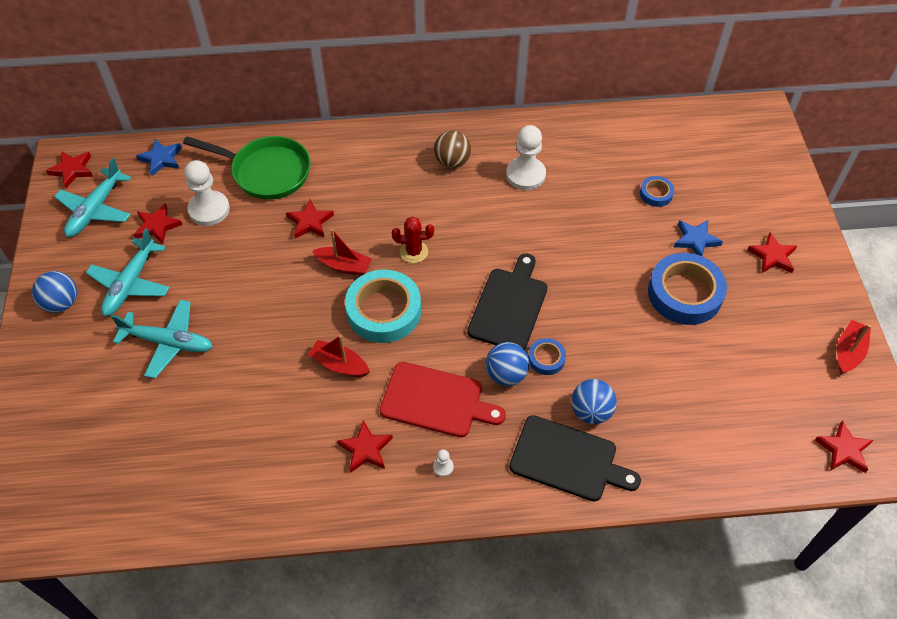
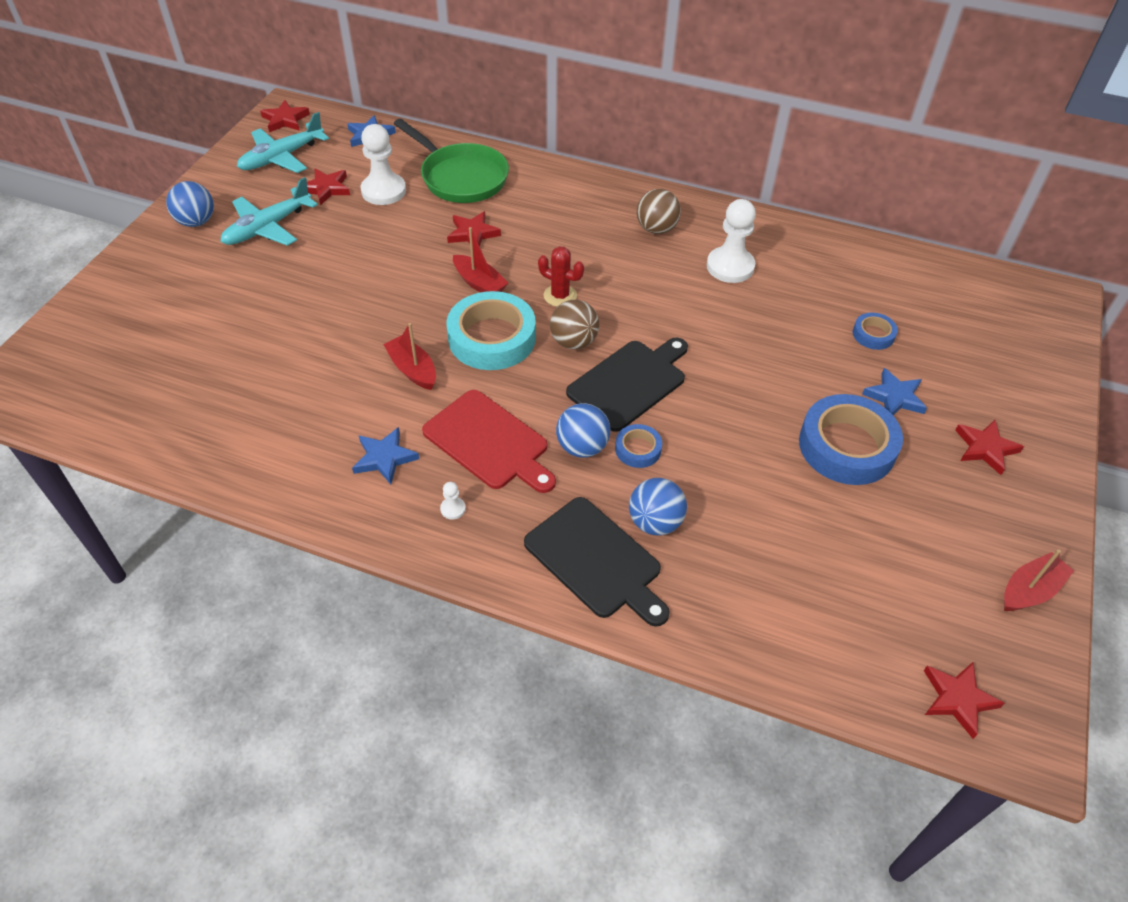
camera: 25 degrees right, 5 degrees down
turquoise plane [111,300,213,378] -> none
red star [337,420,393,473] -> blue star [352,427,419,484]
none -> brown ball [550,300,599,349]

